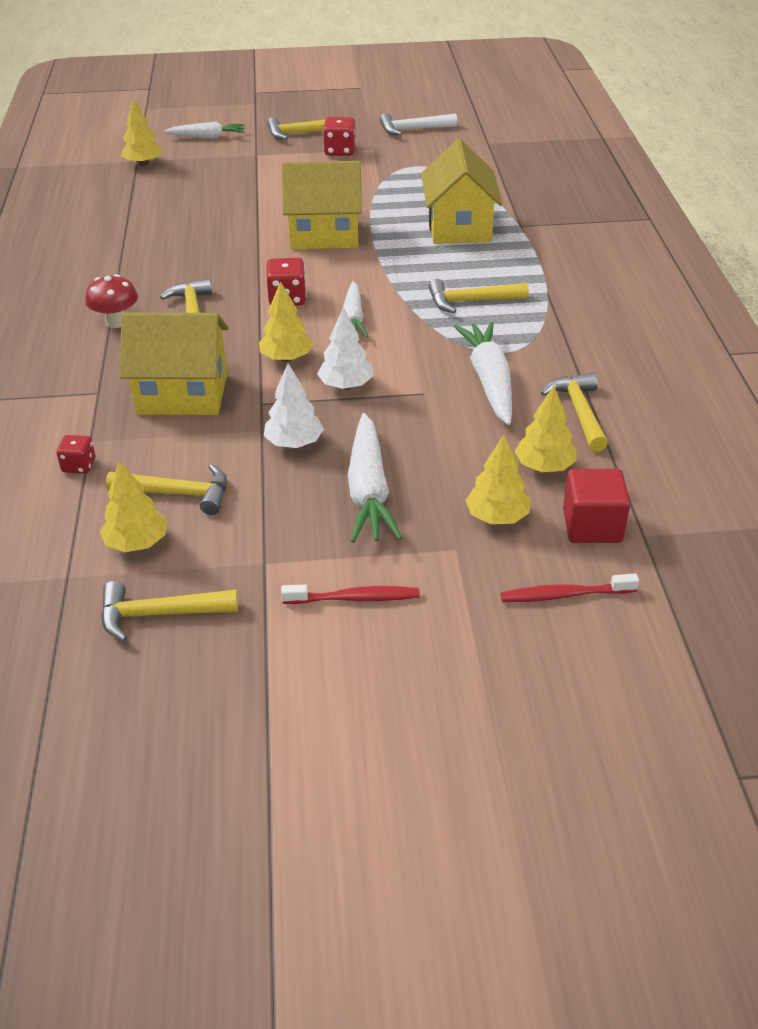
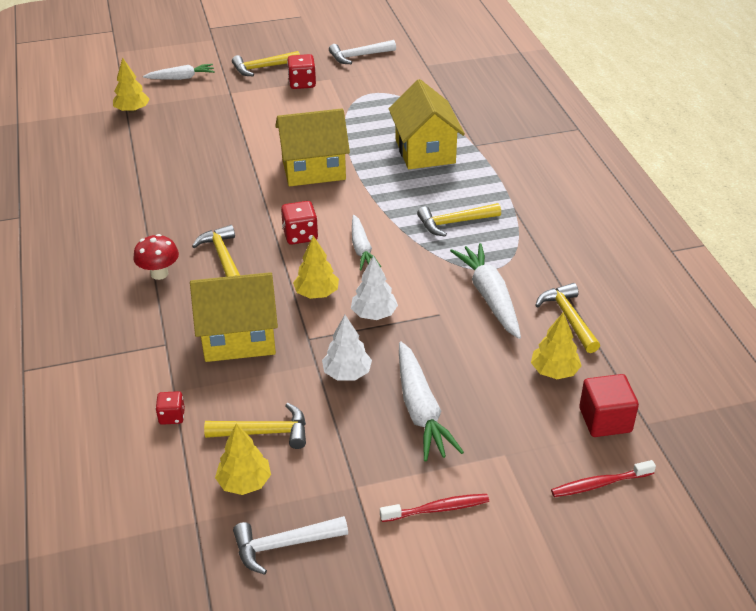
camera: 10 degrees left, 0 degrees up
yellow hammer [101,581,238,642] -> white hammer [233,516,348,575]
yellow tree [465,435,530,524] -> none

